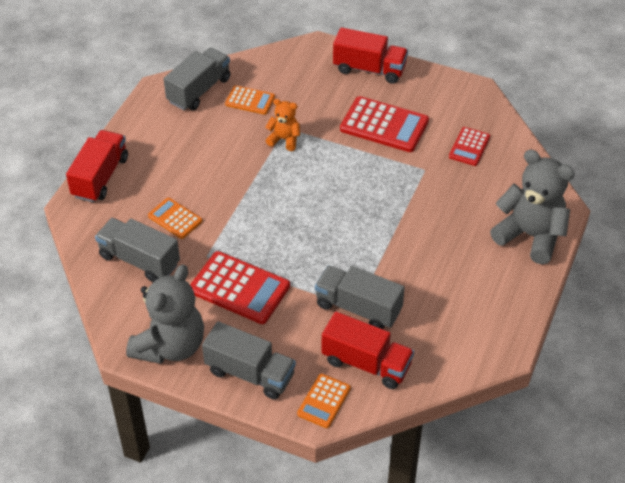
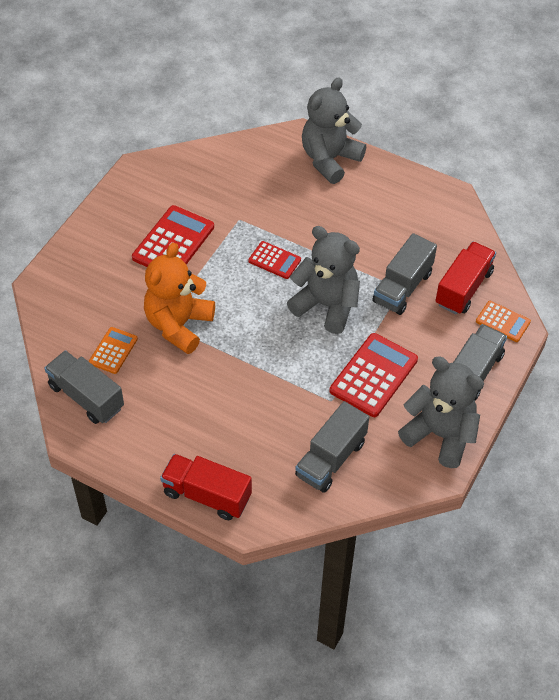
camera: 85 degrees left, 5 degrees up
orange calculator [148,197,202,239] -> none
orange teddy bear [265,99,300,151] -> orange teddy bear [144,243,215,354], size x1.97
red truck [333,27,408,84] -> none
red calculator [449,127,490,166] -> red calculator moved to [248,241,301,279]
none -> grey teddy bear [287,226,360,334]

